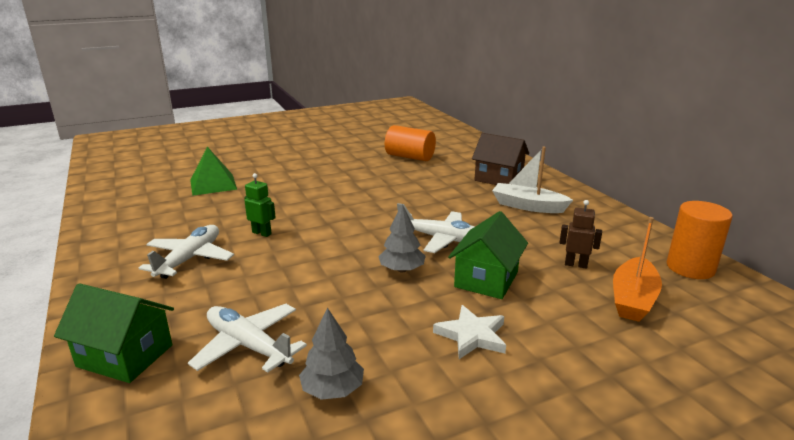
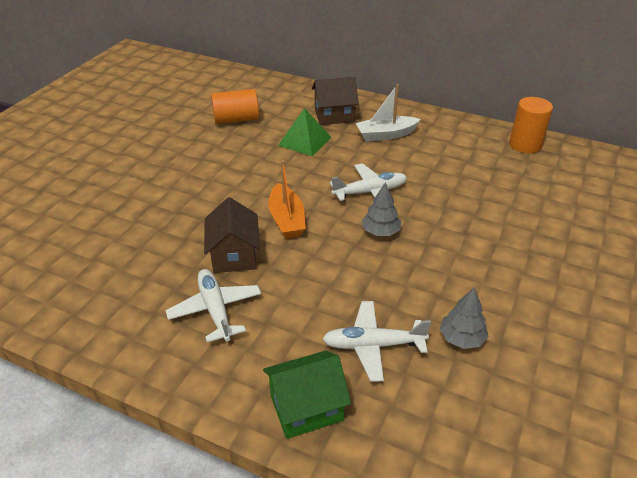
camera: 40 degrees left, 15 degrees up
green pyramid [190,147,237,196] -> green pyramid moved to [278,108,331,156]
green robot [244,173,276,237] -> brown house [204,197,260,273]
white star [433,305,506,359] -> none
green house [448,211,528,299] -> none
brown robot [559,200,602,269] -> none
orange boat [613,217,662,322] -> orange boat moved to [268,160,306,239]

